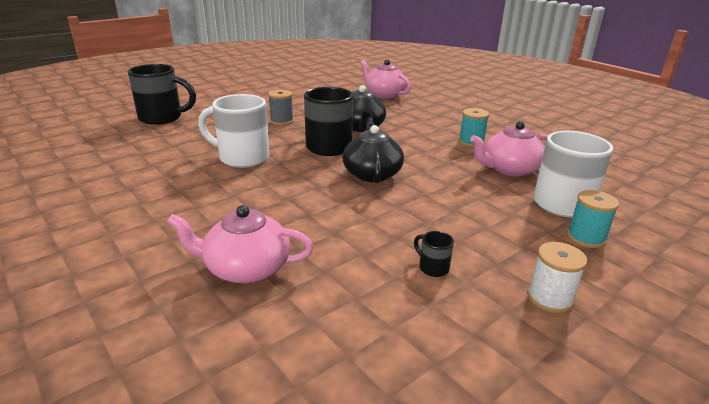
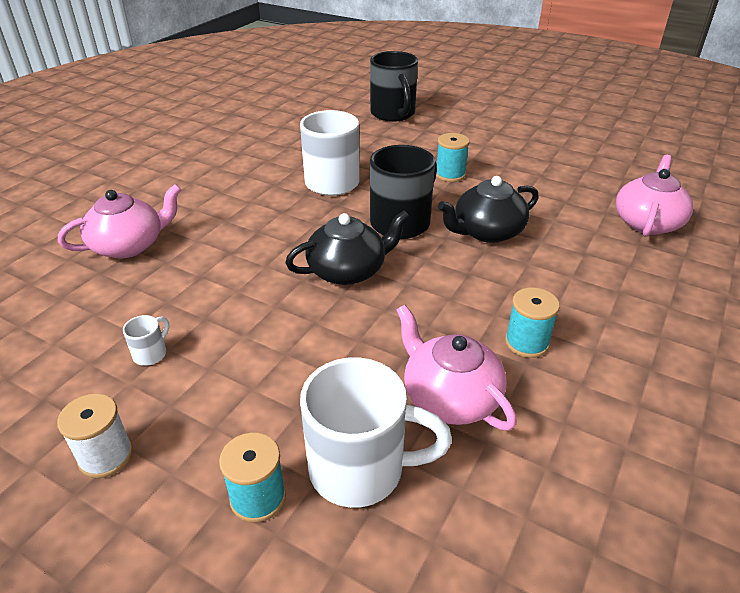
camera: 70 degrees right, 10 degrees up
pink teapot [167,205,314,284] -> pink teapot turned 75 degrees clockwise [58,184,181,258]
grey spool [268,90,294,125] -> turquoise spool [436,133,470,182]
black mug [414,231,454,277] -> white mug [123,315,169,366]

